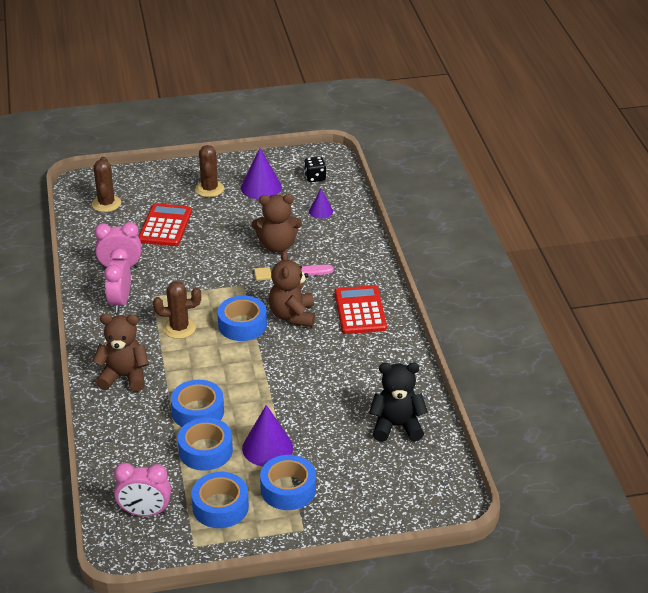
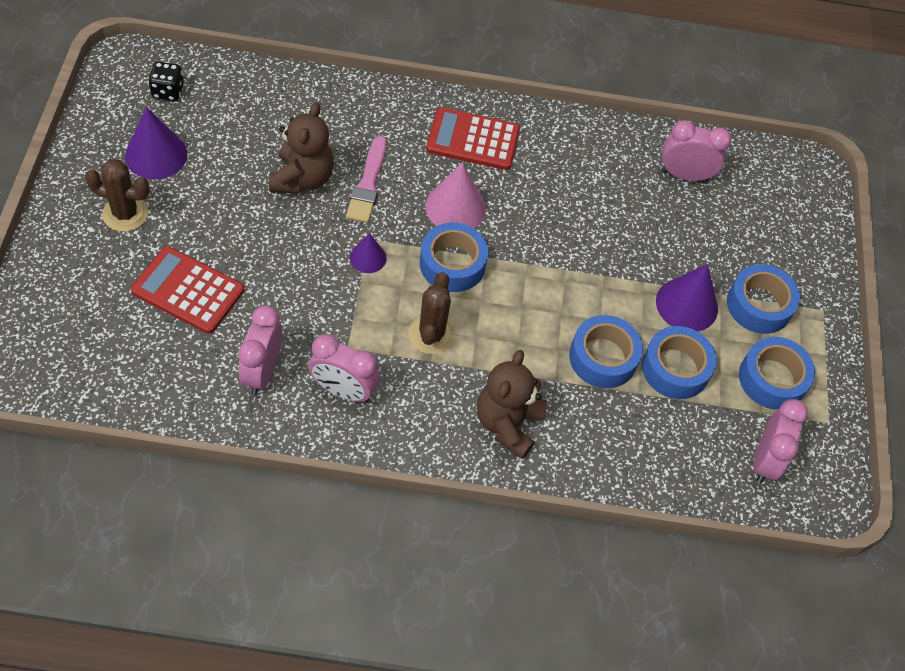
camera: 80 degrees left, 20 degrees up
brown cactus [92,157,121,212] -> none
brown teddy bear [269,251,315,327] -> pink cone [425,162,486,228]
purple cone [309,189,333,219] -> purple cone moved to [350,233,387,273]
black teddy bear [369,363,428,442] -> pink clock [662,120,731,181]

